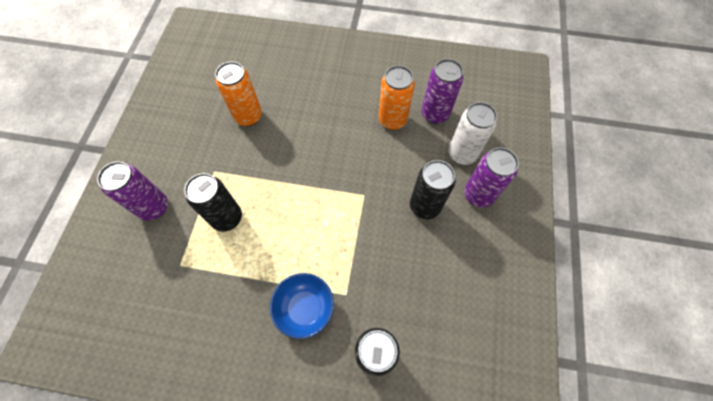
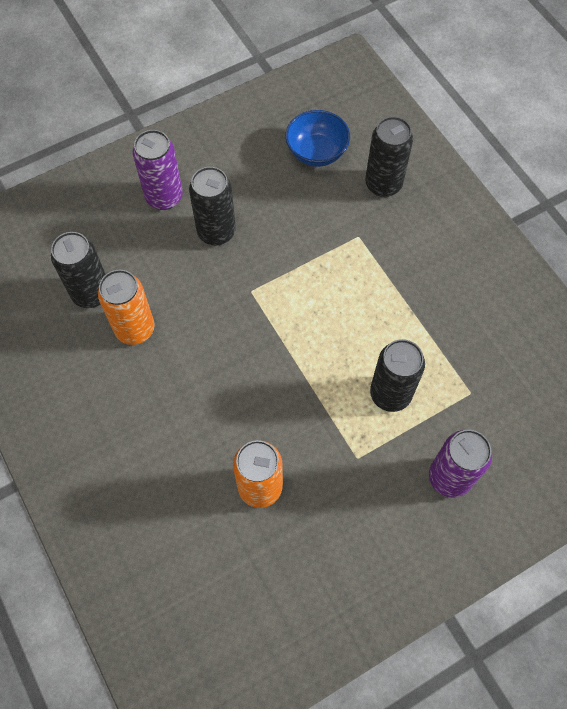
camera: 130 degrees left, 0 degrees up
blue bowl [270,273,334,339] -> blue bowl moved to [285,110,350,167]
purple can [422,59,463,124] -> black can [51,232,106,308]
white can [448,102,497,165] -> none

